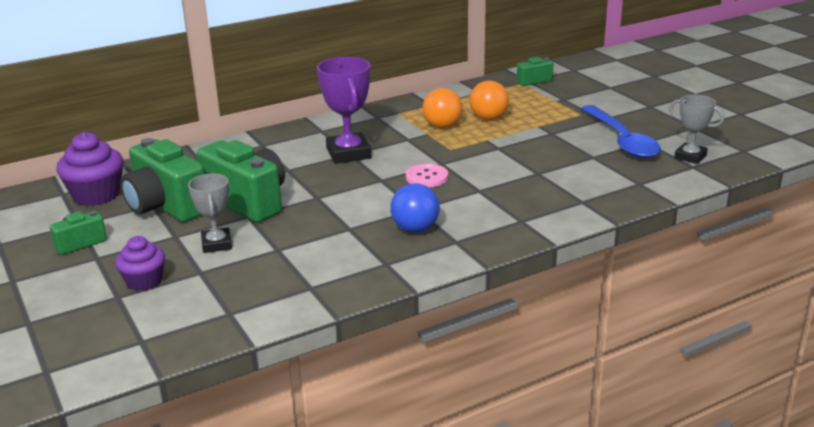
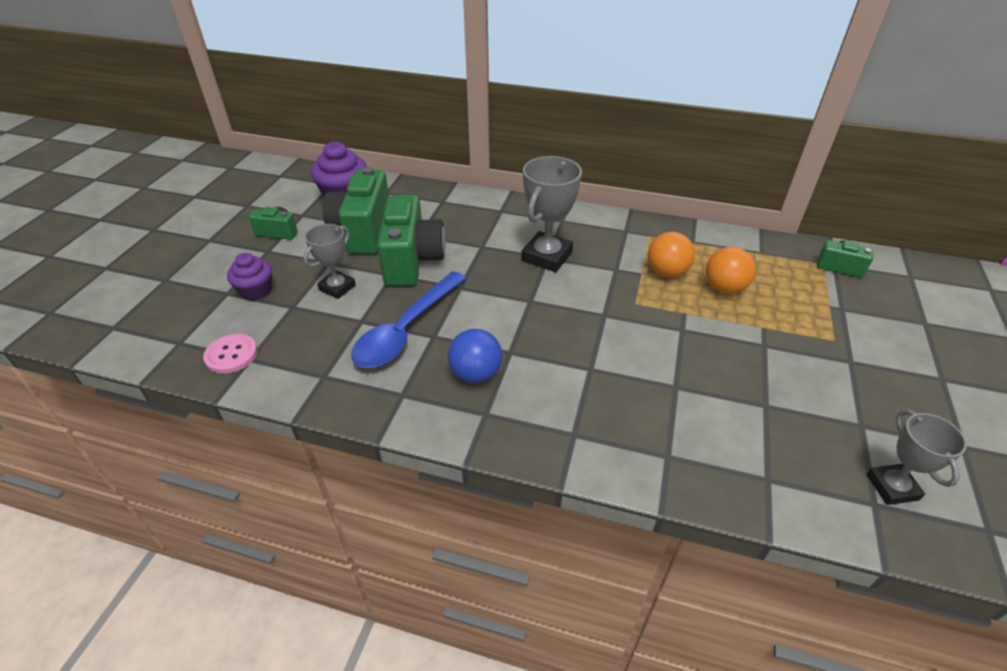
camera: 45 degrees right, 15 degrees up
purple trophy [317,57,371,164] -> grey trophy [521,156,582,272]
pink button [406,164,448,187] -> pink button moved to [203,334,258,374]
blue spoon [581,105,661,158] -> blue spoon moved to [351,271,466,368]

